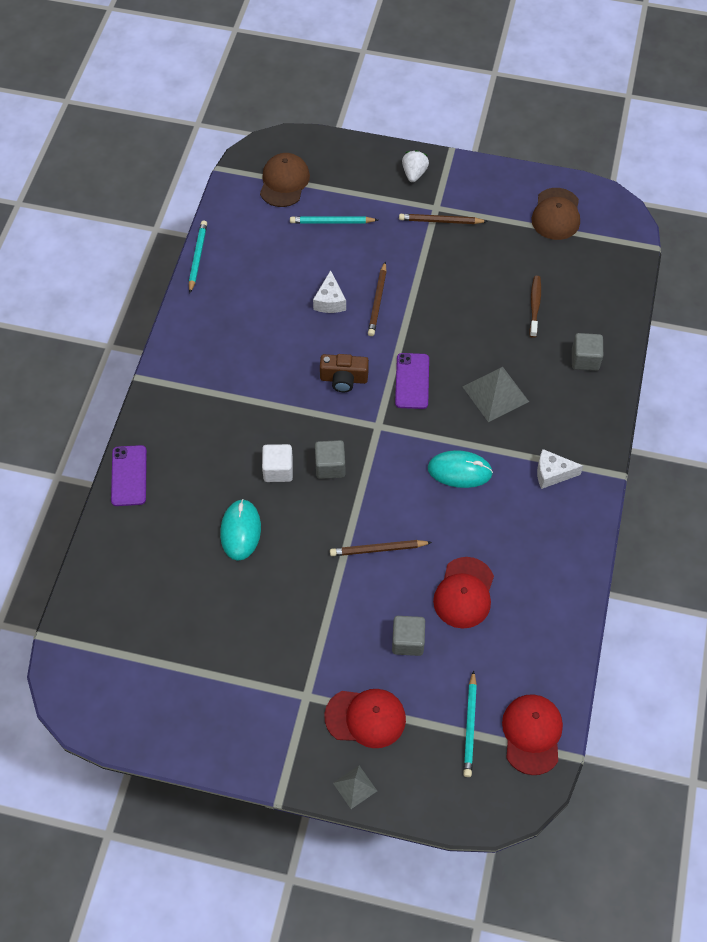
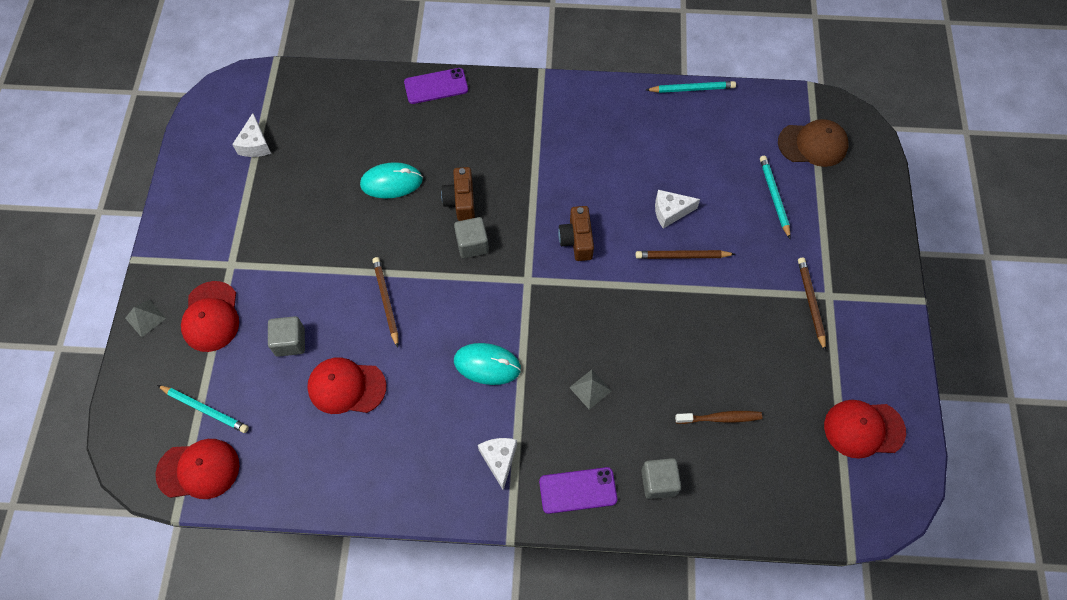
camera: 80 degrees right, 5 degrees up
white cube [262,444,293,482] -> brown camera [441,167,475,221]
purple phone [395,353,429,409] -> purple phone moved to [539,467,617,514]
white strawberry [402,150,429,182] -> none
turquoise mouse [428,450,493,488] -> turquoise mouse turned 75 degrees counterclockwise [454,343,521,385]
grey pyramid [462,367,529,422] -> grey pyramid [569,370,611,410], size x0.56
turquoise pencil [463,670,477,777] -> turquoise pencil turned 150 degrees counterclockwise [157,385,249,433]
brown cap [532,188,580,240] -> red cap [824,400,906,459]
none -> white cheese [232,113,271,157]

